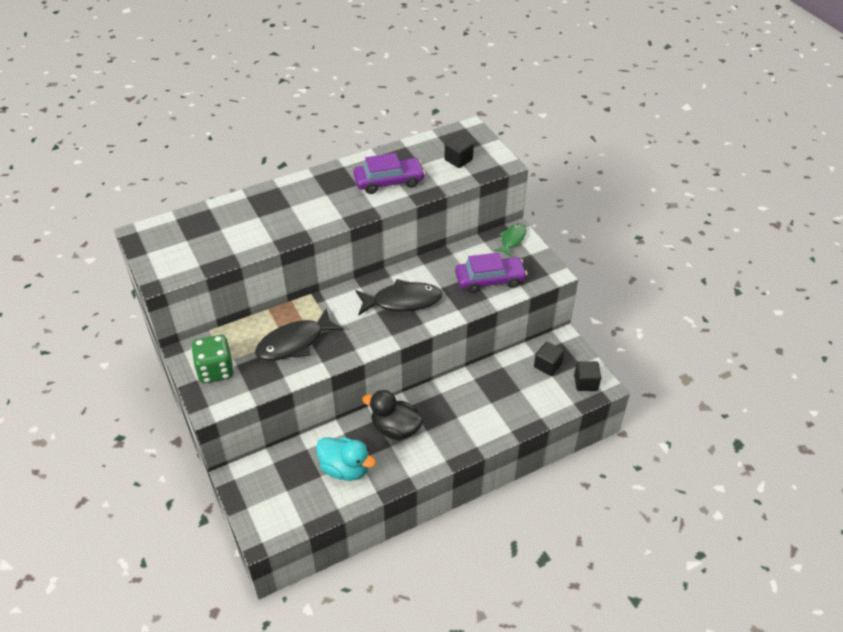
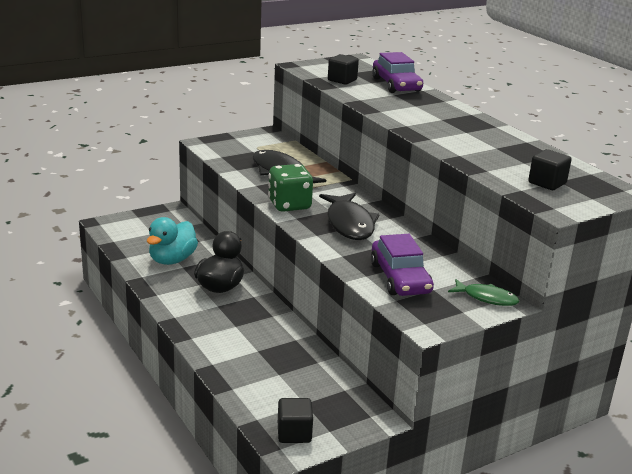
camera: 85 degrees right, 20 degrees down
green dice [191,335,234,383] -> green dice moved to [268,164,313,212]
purple car [353,153,425,194] -> purple car moved to [373,52,423,93]
black cube [534,342,564,376] -> black cube moved to [328,54,359,85]

